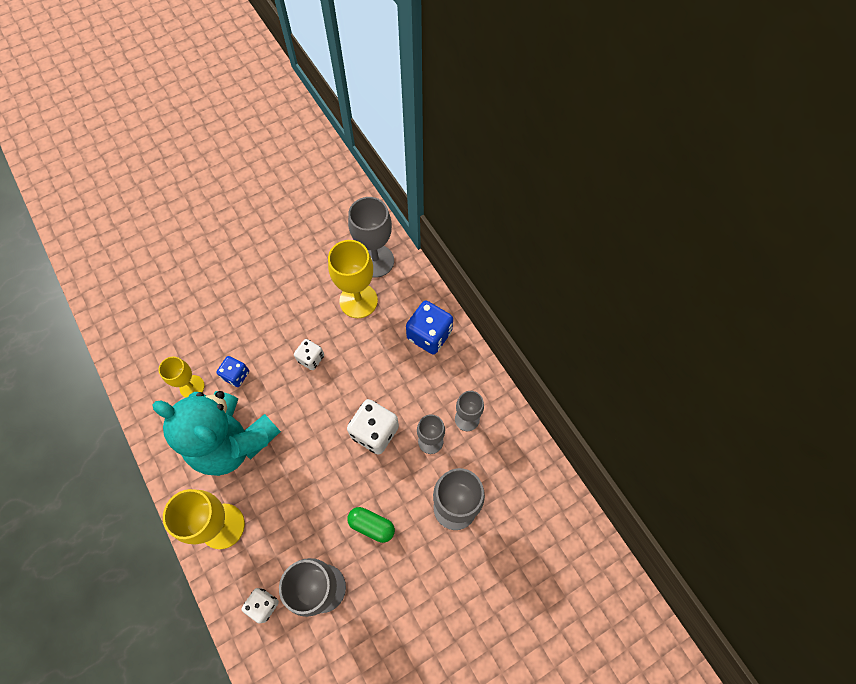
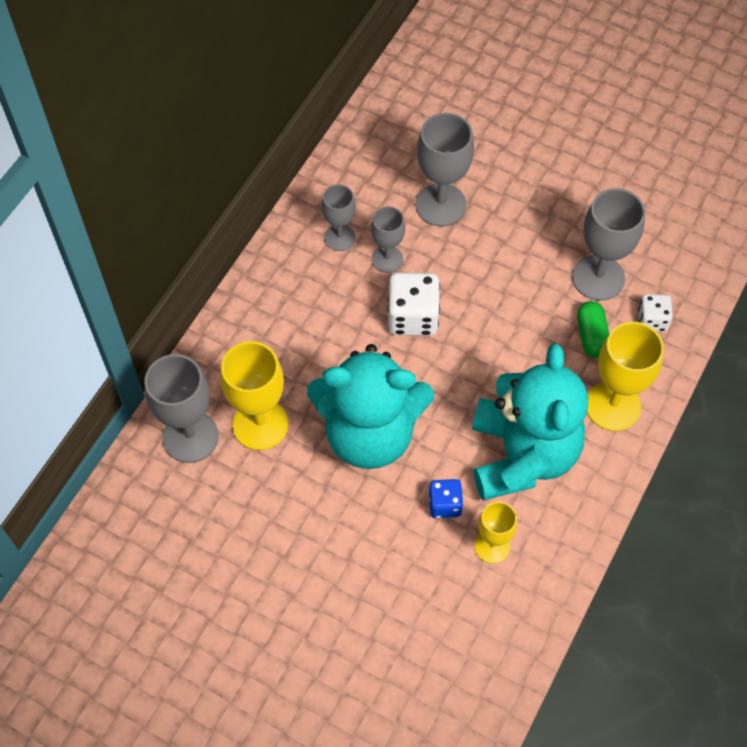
camera: 120 degrees left, 5 degrees down
white dice [294,339,324,370] -> turquoise teddy bear [307,344,434,469]
green capsule [347,507,395,543] -> green capsule moved to [577,301,609,358]
blue dice [406,301,453,354] -> none

